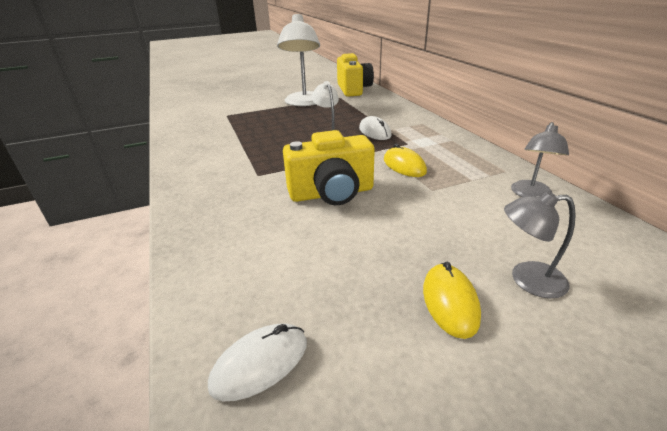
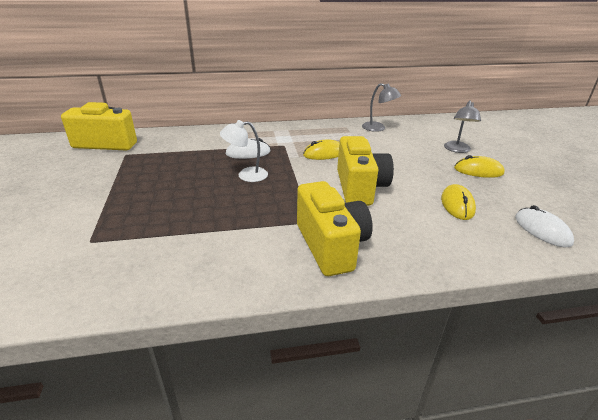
camera: 80 degrees left, 0 degrees up
white lamp [277,14,320,106] -> none
none -> yellow camera [297,181,373,276]
none -> yellow mouse [441,184,476,220]

